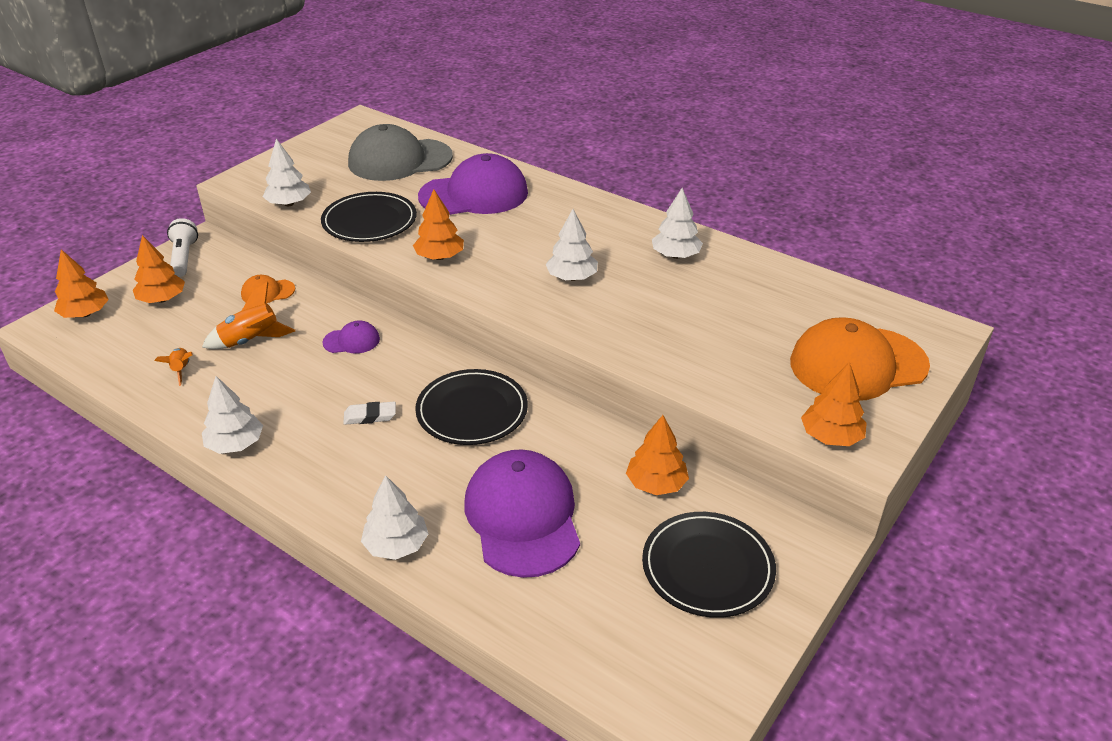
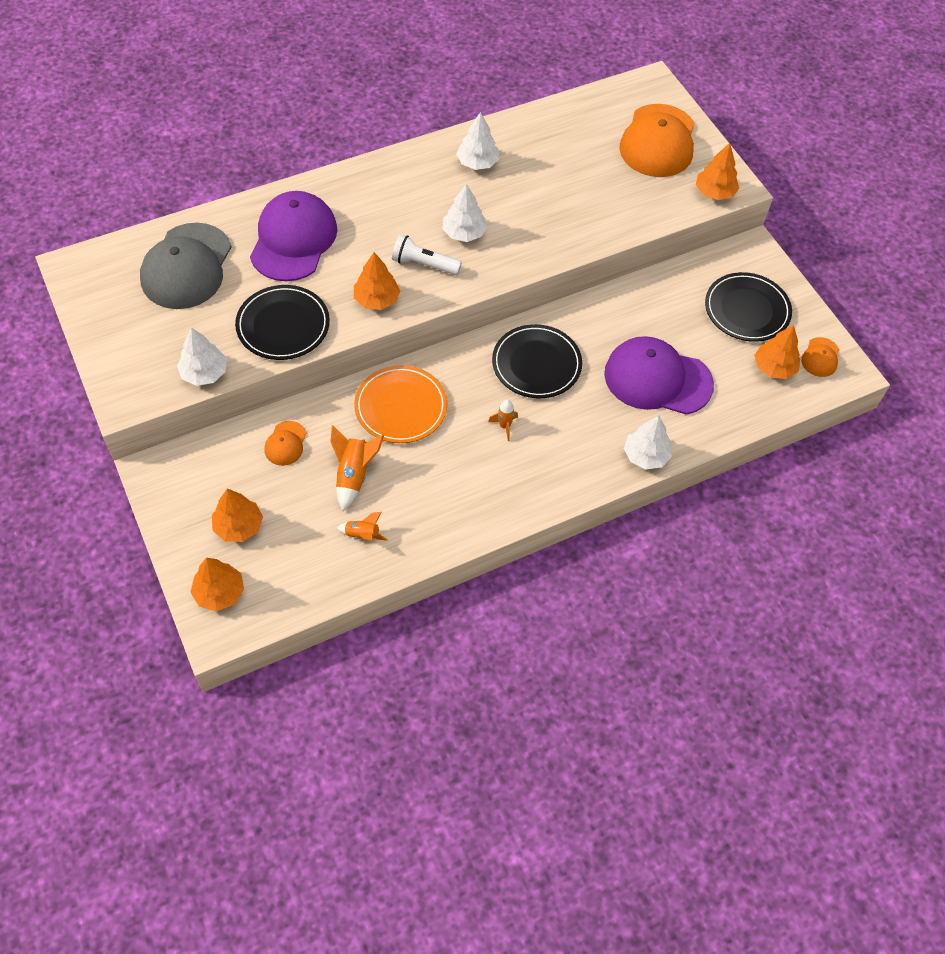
camera: 65 degrees left, 20 degrees up
white flashlight [167,218,198,277] -> white flashlight moved to [392,234,462,275]
white tree [202,376,263,454] -> none
purple cap [322,321,380,353] -> orange plate [354,365,447,443]
white eraser [343,402,396,425] -> orange rocket [488,400,518,441]
orange tree [626,415,689,495] -> orange tree moved to [754,325,800,379]
none -> orange cap [801,337,839,377]

